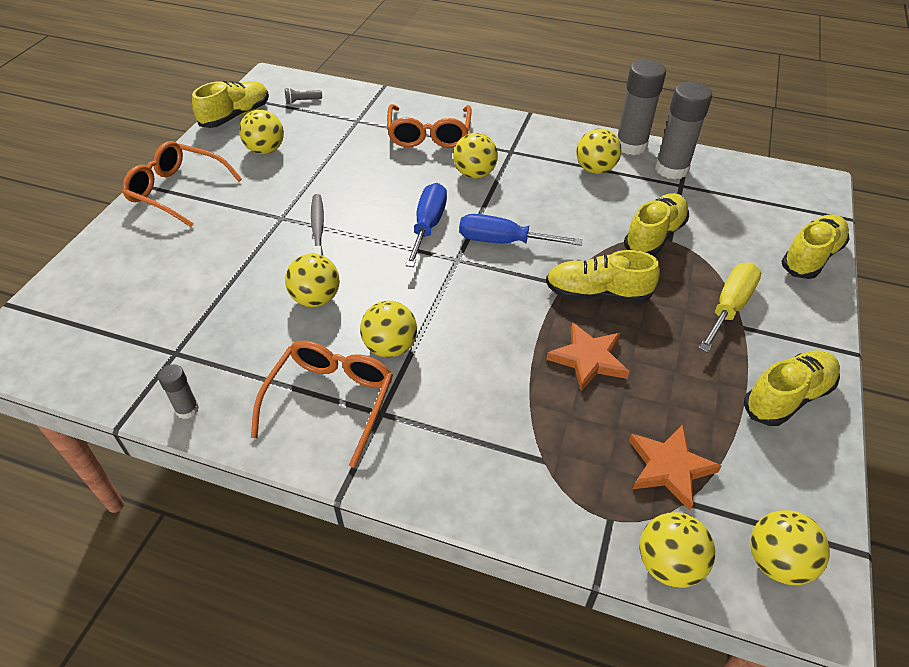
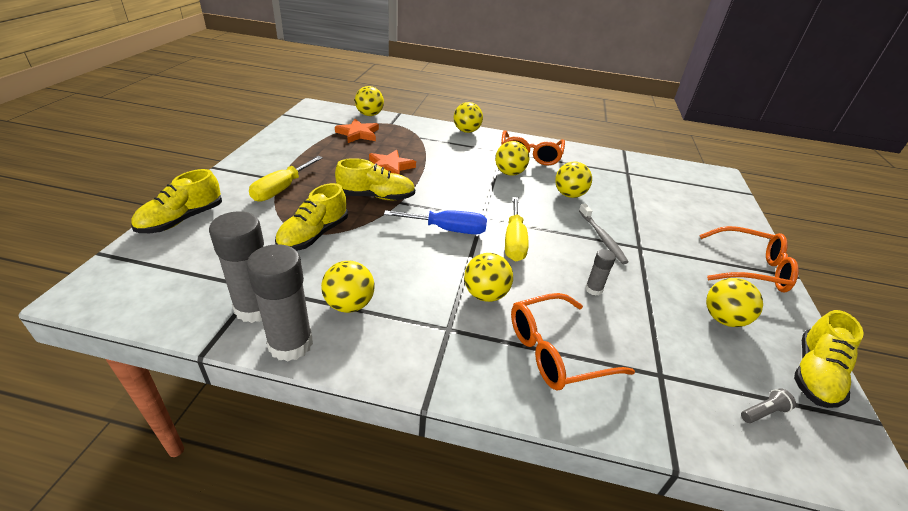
camera: 170 degrees right, 10 degrees down
grey glue stick [158,364,199,419] -> grey glue stick moved to [585,249,616,296]
orange glasses [387,104,472,148] -> orange glasses turned 105 degrees counterclockwise [511,293,635,390]
blue screwdriver [405,183,447,267] -> yellow screwdriver [505,197,529,261]
yellow shoe [744,350,840,426] -> none
yellow ball [750,510,830,585] -> yellow ball moved to [454,102,483,133]

